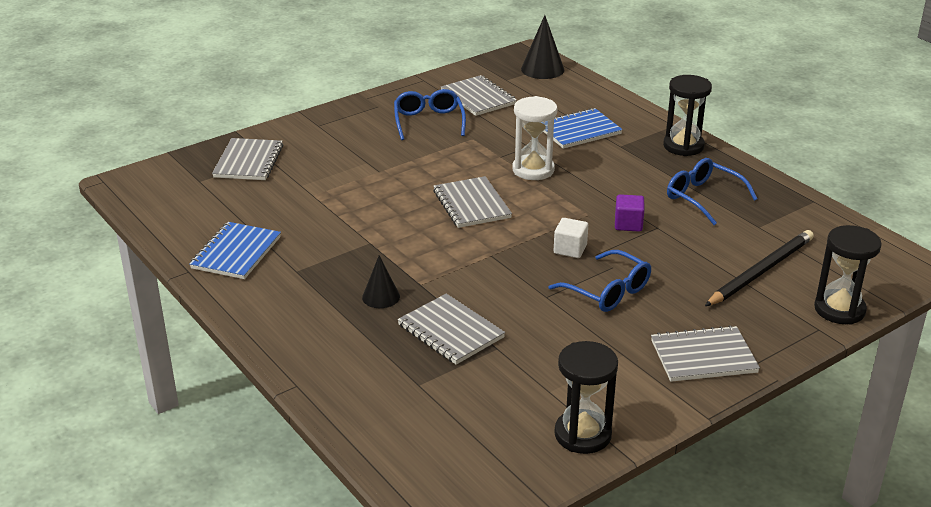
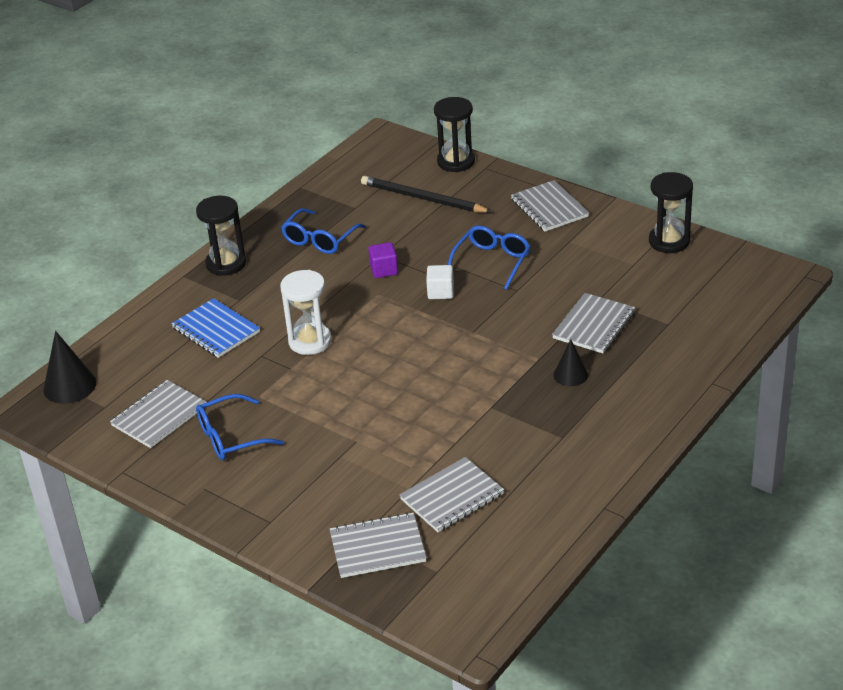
camera: 105 degrees left, 5 degrees up
blue notebook [189,222,281,279] -> none
grey notebook [433,176,512,228] -> grey notebook moved to [400,457,504,532]

